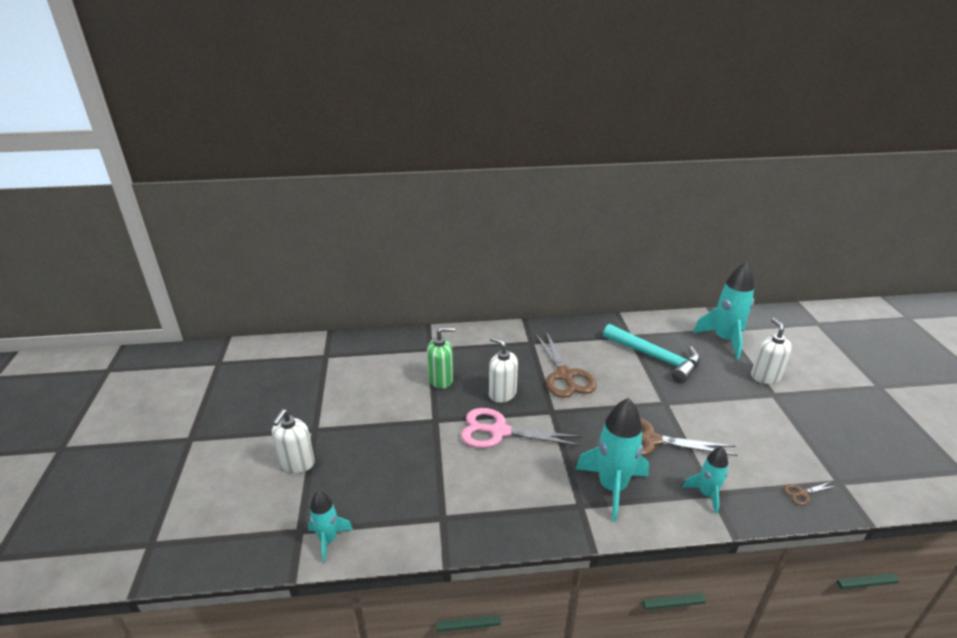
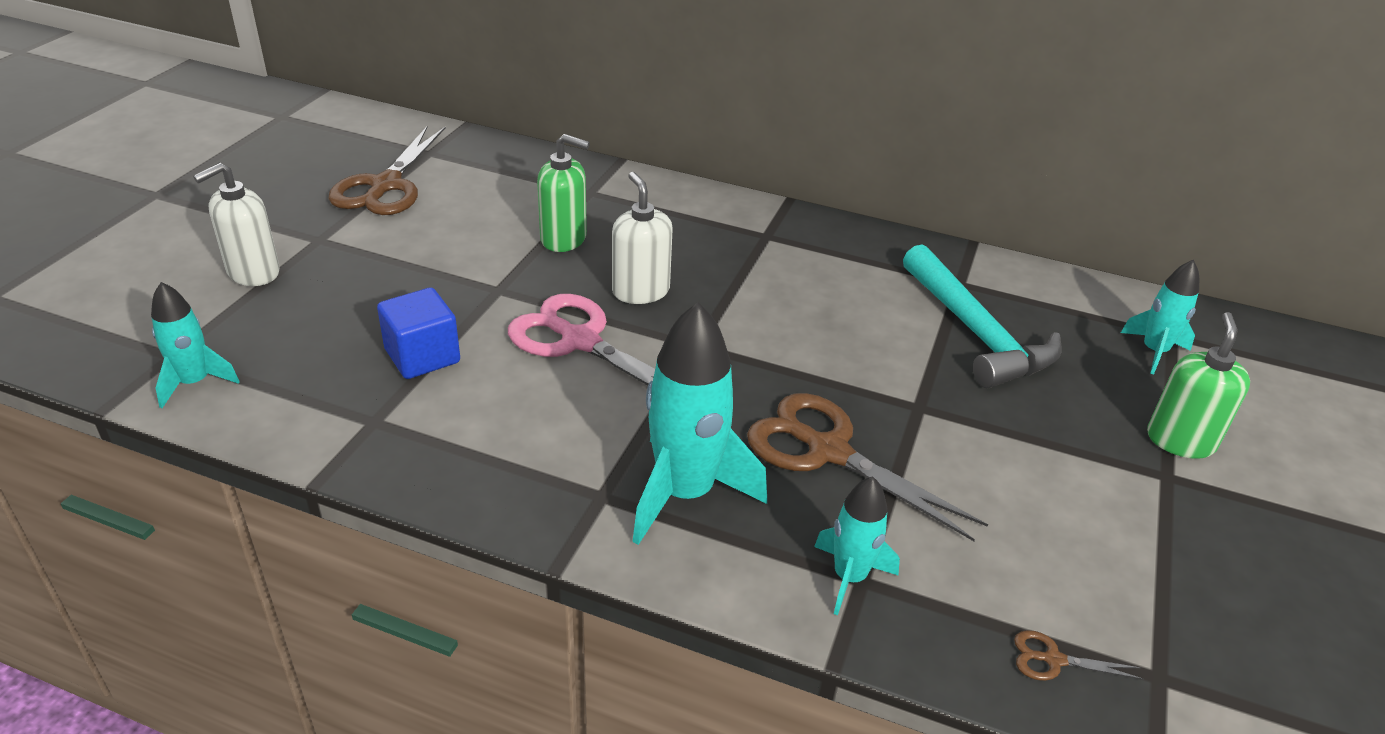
camera: 25 degrees right, 5 degrees up
brown scissors [536,331,597,398] -> brown scissors moved to [328,127,446,215]
turquoise rocket [693,262,754,359] -> turquoise rocket [1121,260,1199,374], size x0.57
white soap dispenser [751,318,792,384] -> green soap dispenser [1147,312,1250,459]
none -> blue cube [377,287,460,379]

